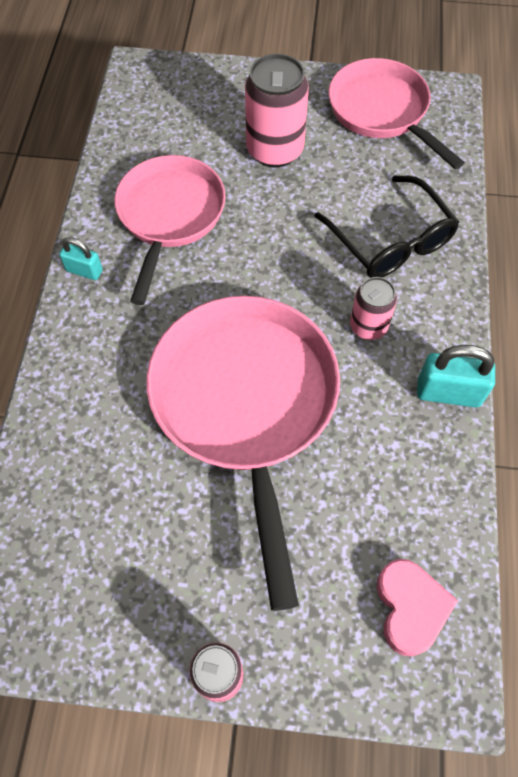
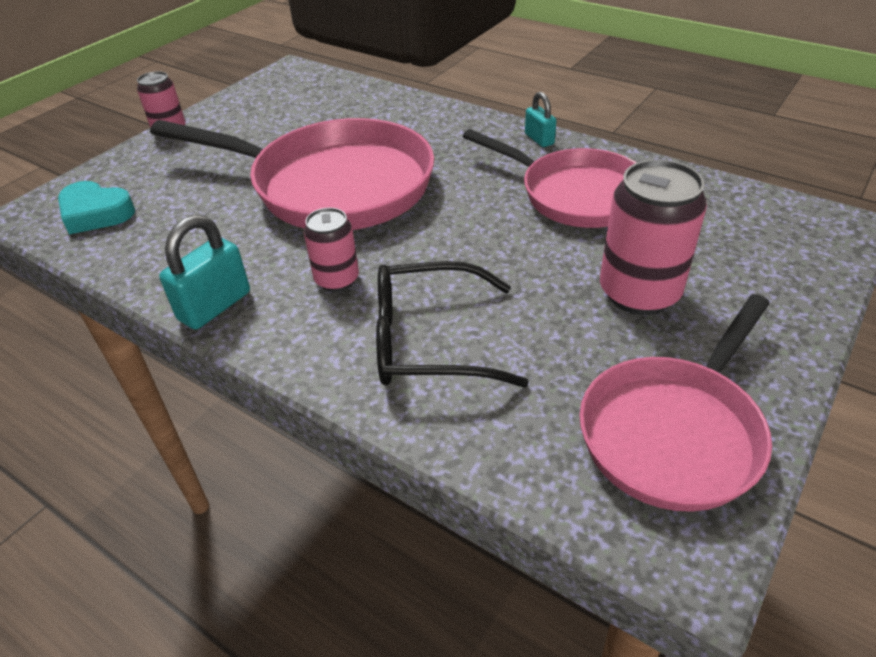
camera: 120 degrees right, 20 degrees down
turquoise padlock [59,237,103,280] -> turquoise padlock turned 75 degrees counterclockwise [525,92,556,147]
pink pan [329,58,465,170] -> pink pan turned 135 degrees clockwise [579,294,772,512]
pink heart [377,559,458,656] -> turquoise heart [58,181,135,234]

